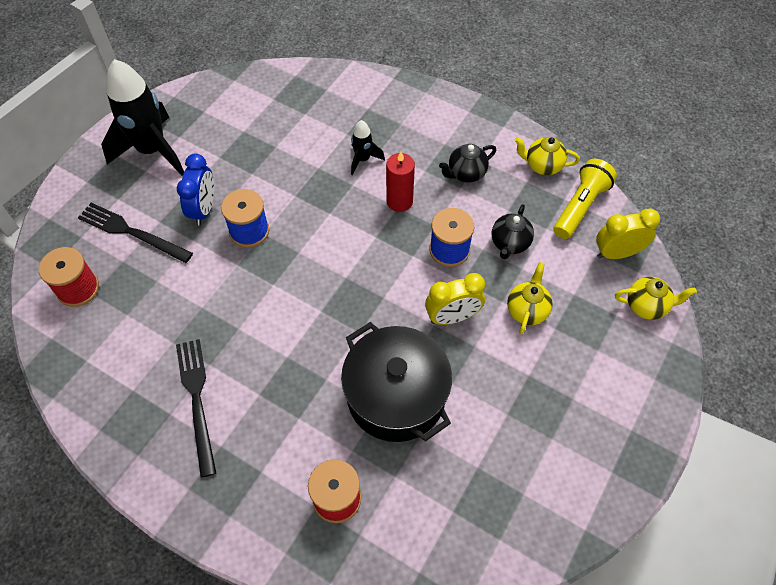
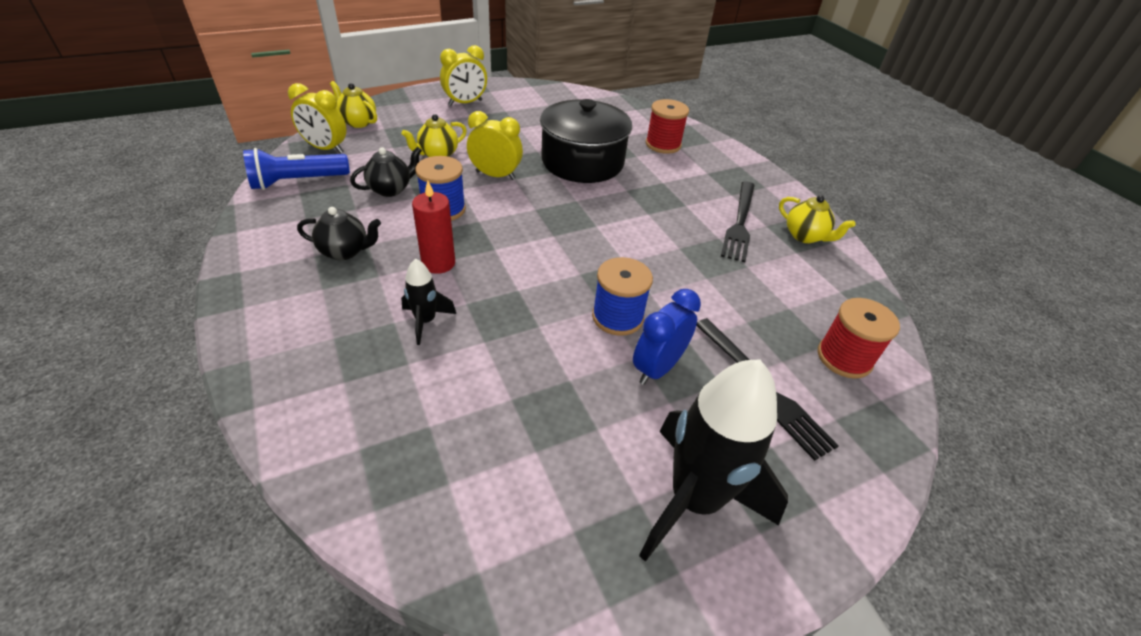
camera: 150 degrees left, 15 degrees down
yellow teapot [514,137,580,175] -> yellow teapot moved to [779,195,855,243]
yellow flashlight [553,159,617,239] -> blue flashlight [243,148,350,190]
none -> yellow clock [440,45,487,106]

